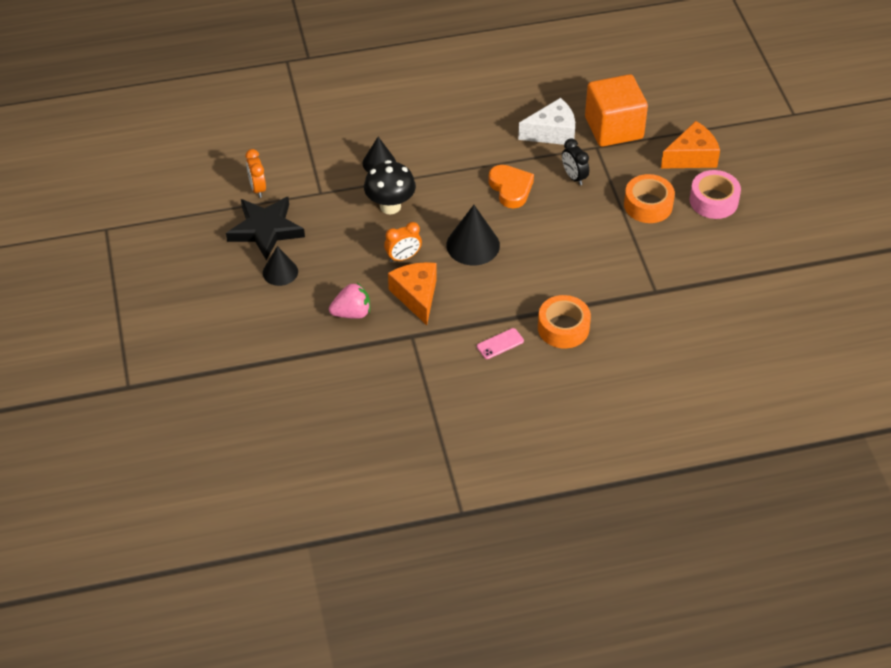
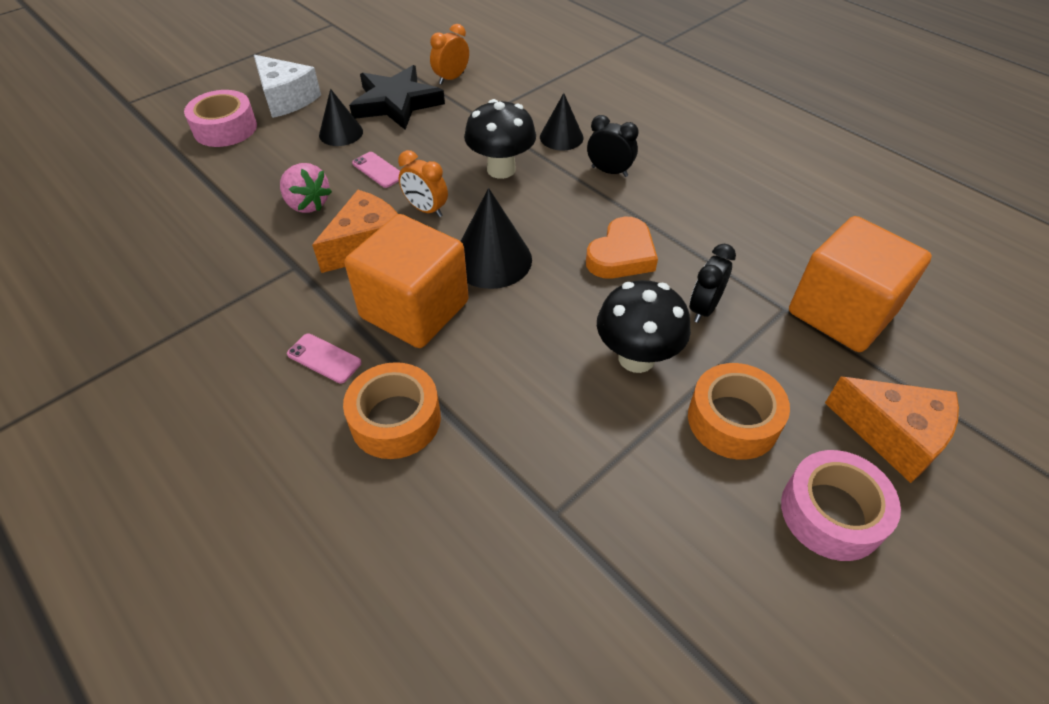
camera: 60 degrees right, 0 degrees up
white cheese [518,98,575,145] -> white cheese moved to [254,55,321,118]
none -> pink tape [184,90,257,147]
none -> orange cube [345,214,469,348]
none -> pink phone [352,152,400,188]
none -> black clock [587,115,639,177]
none -> black mushroom [597,280,691,373]

